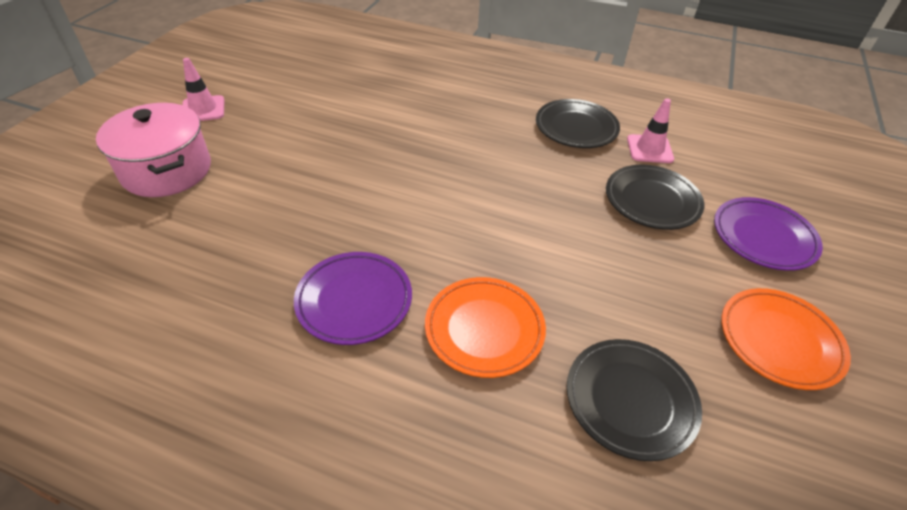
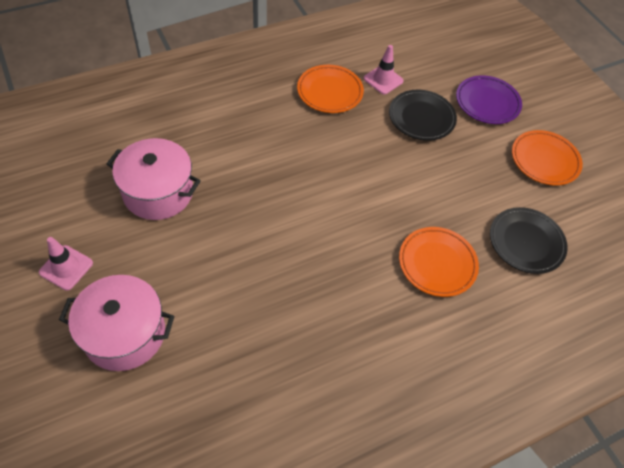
camera: 50 degrees left, 10 degrees up
purple plate [294,252,412,345] -> none
black plate [536,99,620,148] -> orange plate [297,65,364,113]
none -> pink pot [106,138,201,220]

